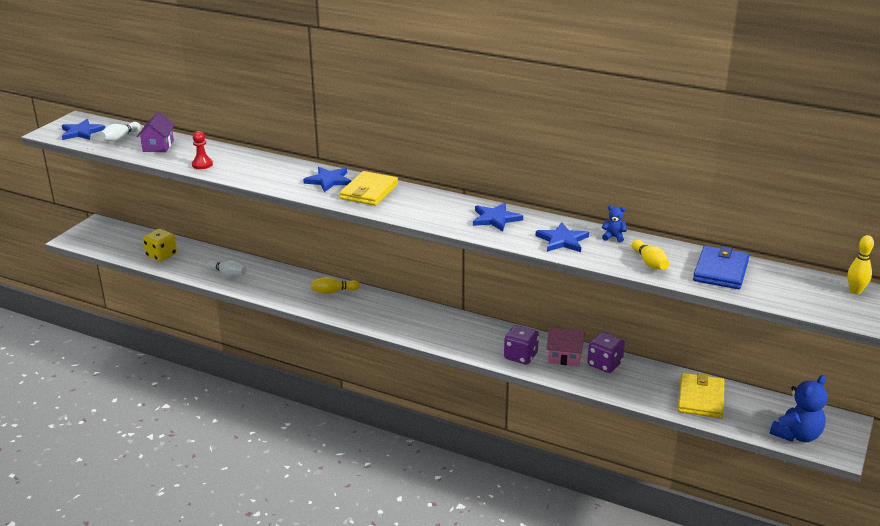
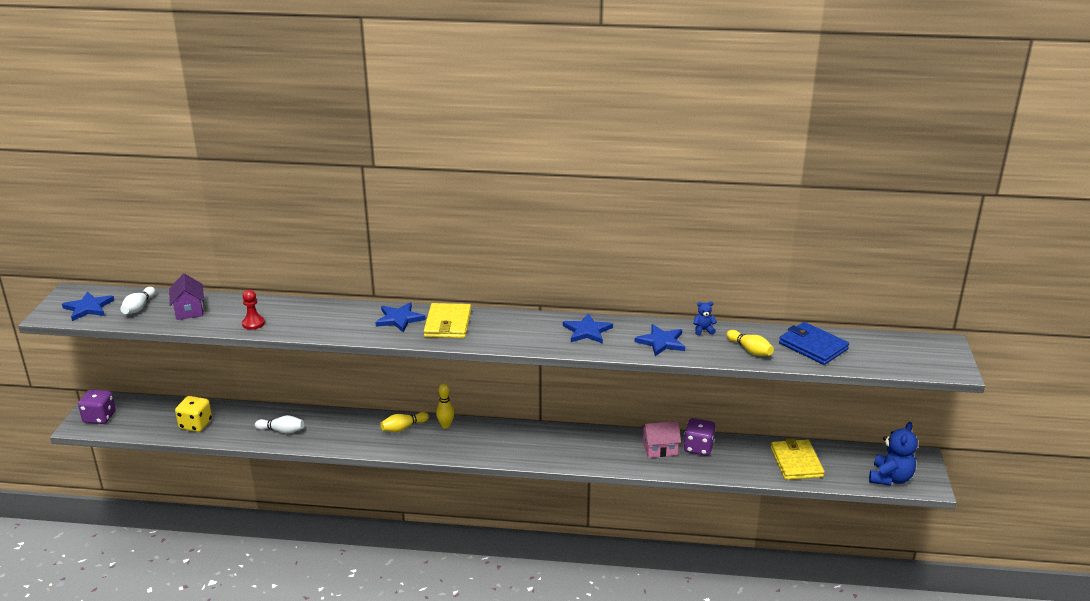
camera: 20 degrees left, 0 degrees up
purple dice [504,325,539,364] -> purple dice moved to [78,389,116,424]
blue wallet [693,246,750,289] -> blue wallet turned 45 degrees counterclockwise [779,322,849,365]
yellow bowling pin [847,235,874,294] -> yellow bowling pin moved to [436,383,454,428]

